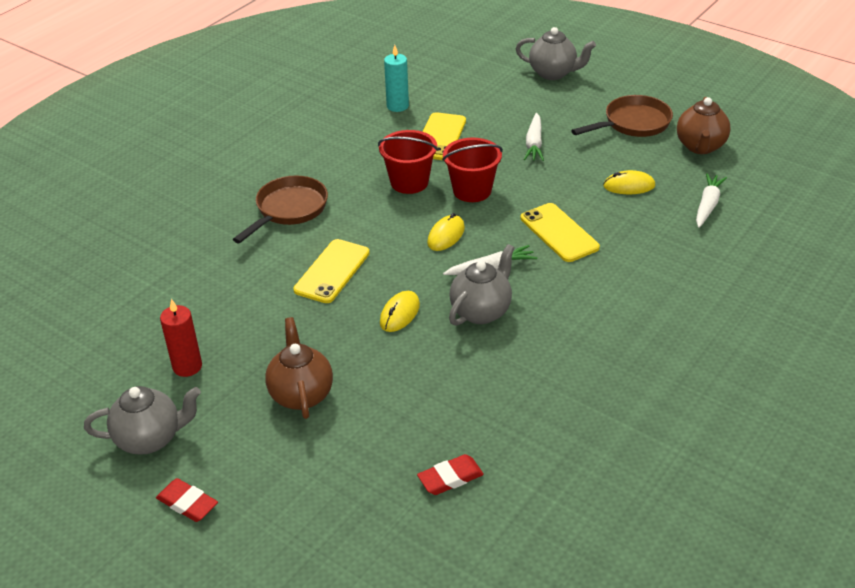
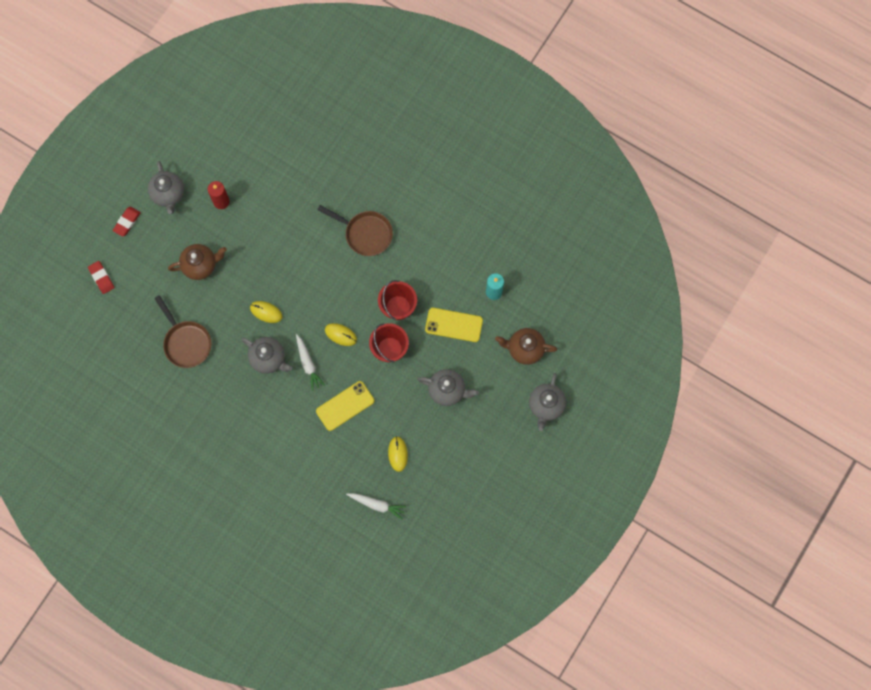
camera: 85 degrees right, 35 degrees up
yellow phone [293,239,370,303] -> none
red eraser [417,454,484,495] -> red eraser moved to [88,261,114,294]
white carrot [524,113,544,161] -> grey teapot [417,369,479,406]
brown pan [571,95,673,137] -> brown pan moved to [154,295,212,368]
brown teapot [677,97,731,154] -> brown teapot moved to [495,328,557,365]

